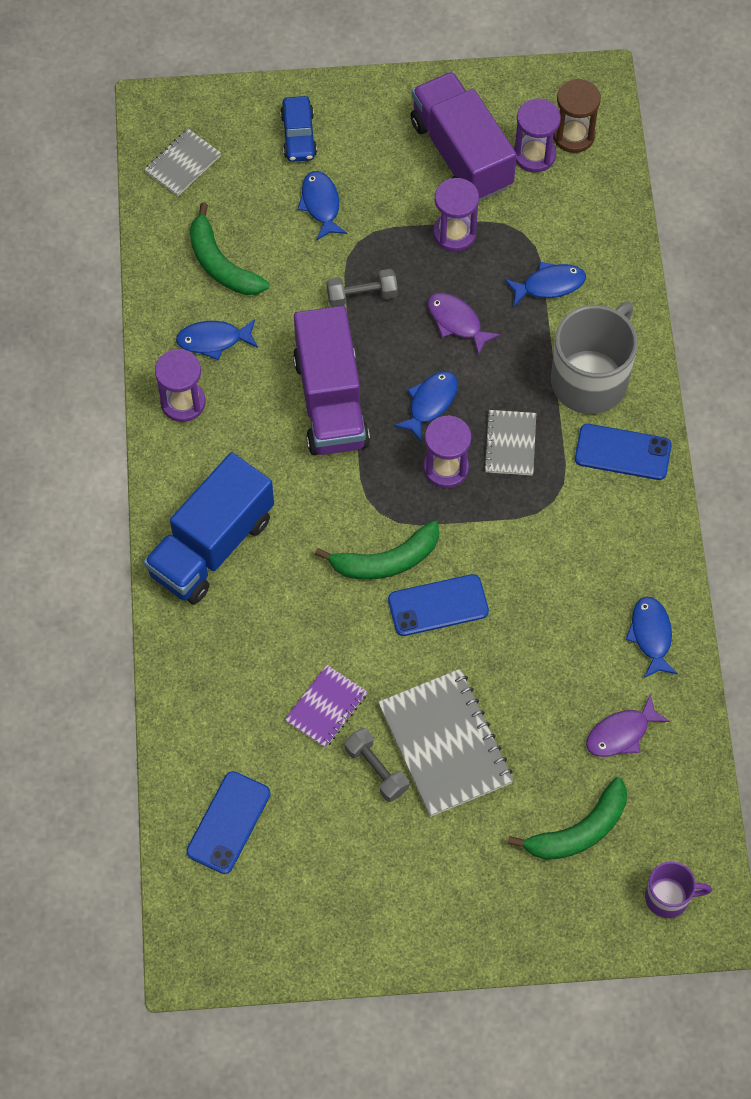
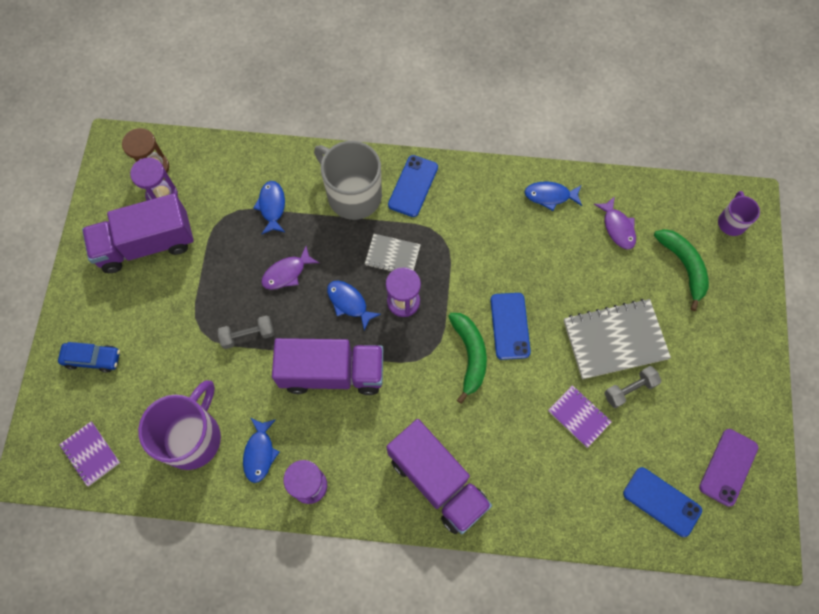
camera: 80 degrees left, 5 degrees up
grey notebook [144,129,221,196] -> purple notebook [59,421,120,487]
blue truck [144,452,274,604] -> purple truck [386,419,492,534]
green banana [190,203,269,295] -> purple mug [138,380,221,470]
blue fish [297,171,347,241] -> none
grey dumbbell [327,269,398,307] -> grey dumbbell turned 75 degrees clockwise [218,315,274,349]
purple hourglass [433,178,479,252] -> none
none -> purple phone [699,429,759,507]

